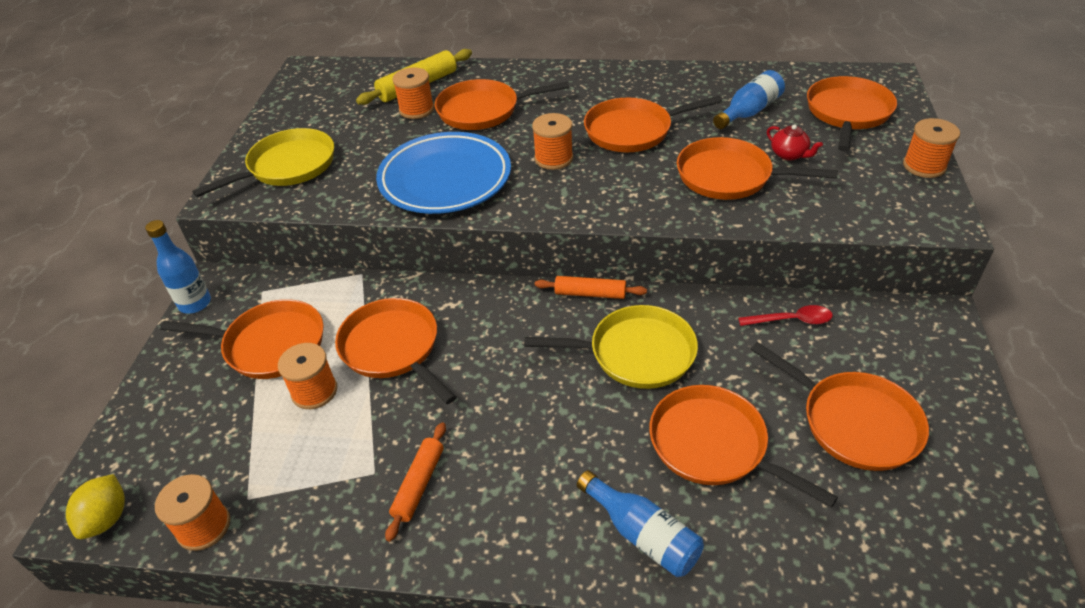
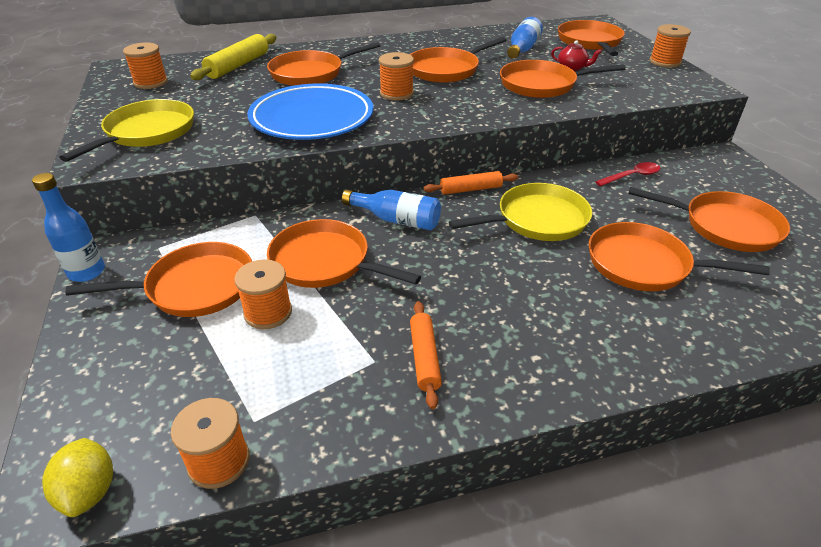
camera: 25 degrees left, 5 degrees down
orange spool [392,68,434,119] -> orange spool moved to [123,42,168,89]
blue bottle [577,470,704,577] -> blue bottle moved to [342,189,441,230]

